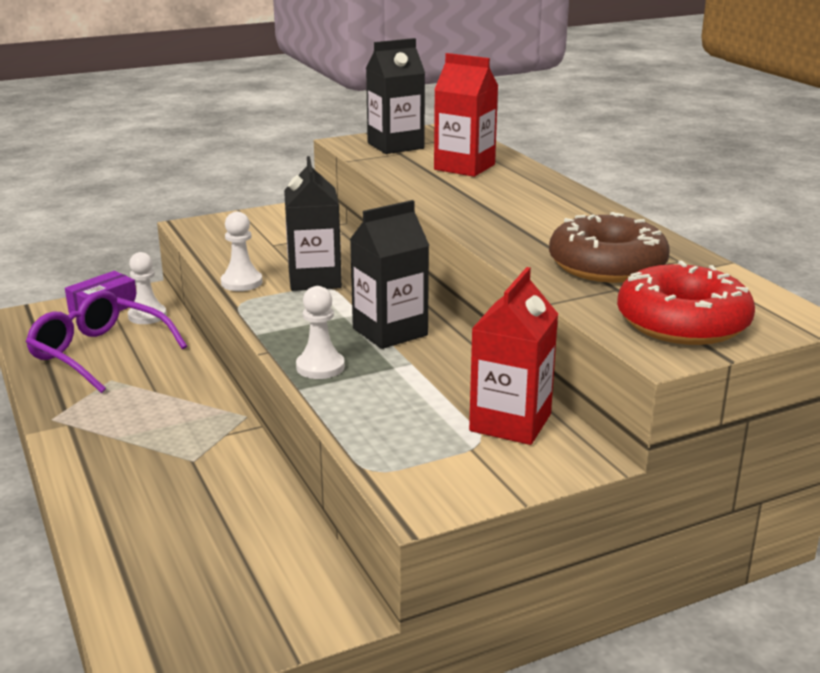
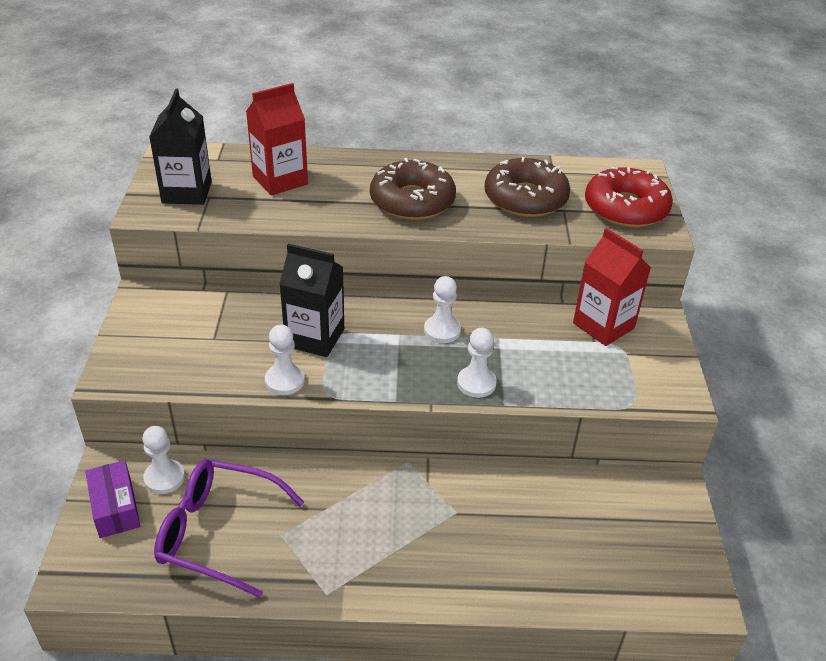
camera: 65 degrees left, 15 degrees up
purple glasses [26,290,187,393] -> purple glasses turned 45 degrees clockwise [154,459,304,598]
black carton [350,200,430,349] -> white pawn [424,276,461,343]
none -> brown donut [370,158,456,220]

